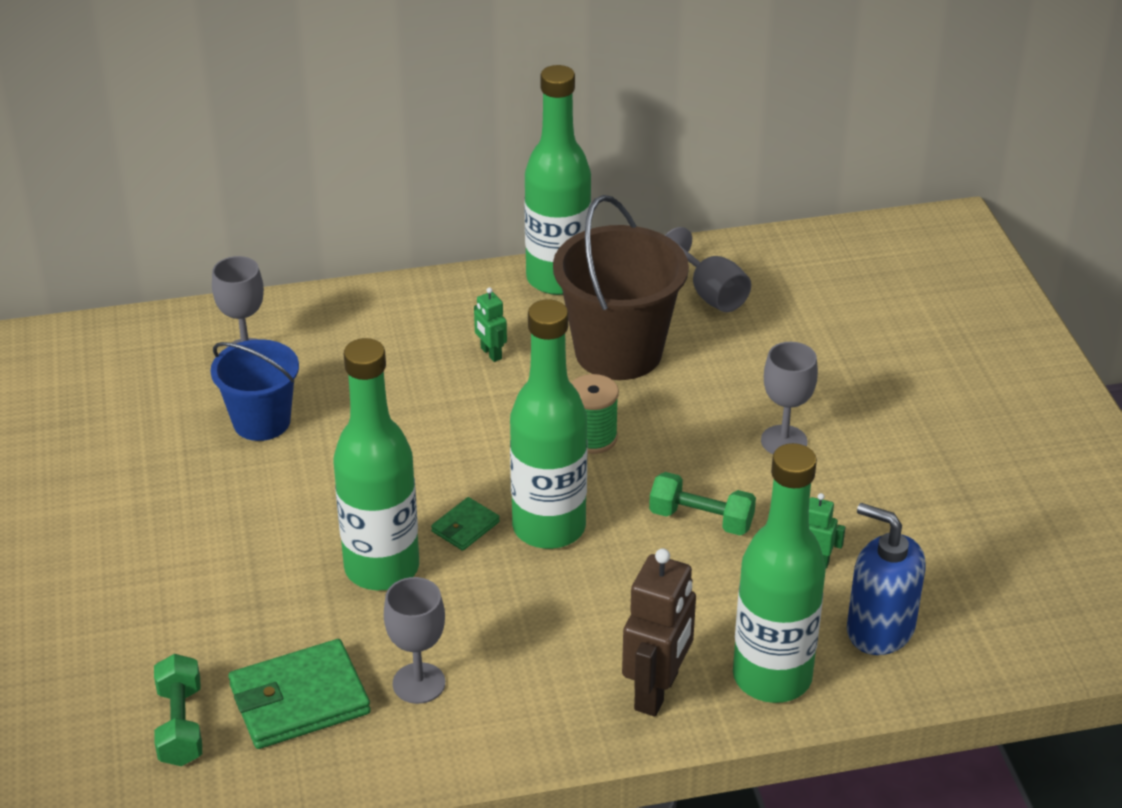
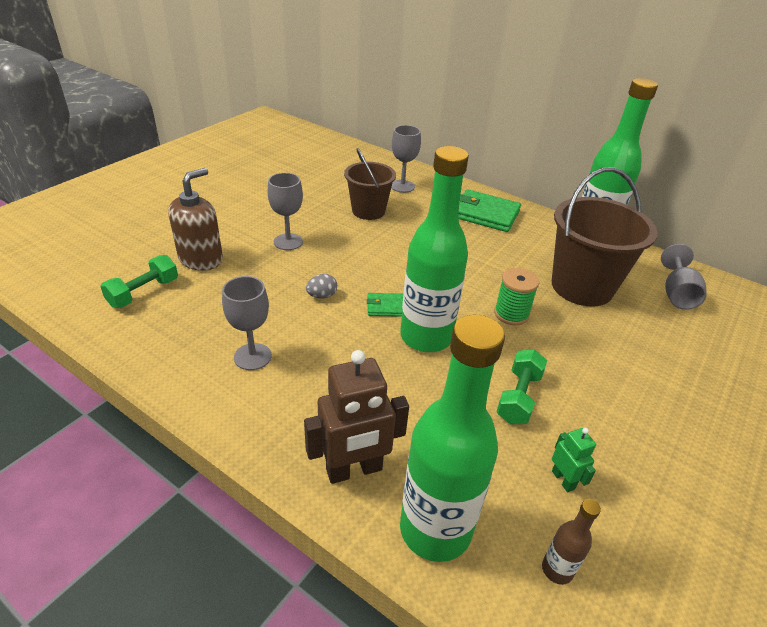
camera: 45 degrees right, 0 degrees up
blue bucket [211,339,299,441] -> brown bucket [344,148,396,220]
green wallet [229,639,371,749] -> green wallet moved to [458,189,521,232]
green bottle [333,338,419,590] -> grey egg [306,274,337,298]
green robot [474,287,507,362] -> none
green dumbbell [649,472,756,535] -> green dumbbell turned 45 degrees clockwise [497,349,547,424]
grey goblet [761,342,818,454] -> grey goblet moved to [268,173,303,250]
blue soap dispenser [847,503,925,655] -> brown bottle [542,499,601,585]
none -> brown soap dispenser [168,168,223,271]

